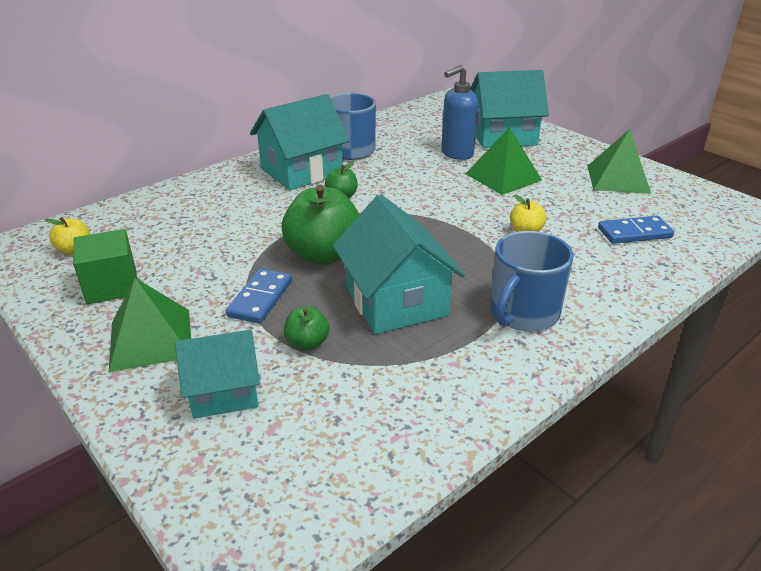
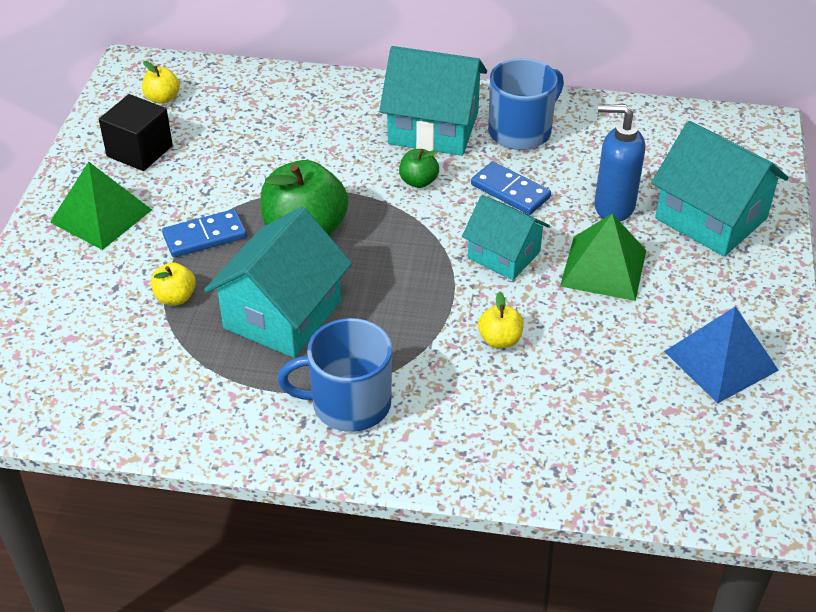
camera: 50 degrees right, 10 degrees up
green cube [73,229,137,304] -> black cube [99,94,173,171]
turquoise house [175,330,260,419] -> turquoise house moved to [462,195,550,280]
green apple [284,306,330,350] -> yellow apple [151,262,196,305]
green pyramid [588,129,651,194] -> blue pyramid [664,306,779,403]
blue domino [598,216,674,244] -> blue domino moved to [471,161,551,215]

